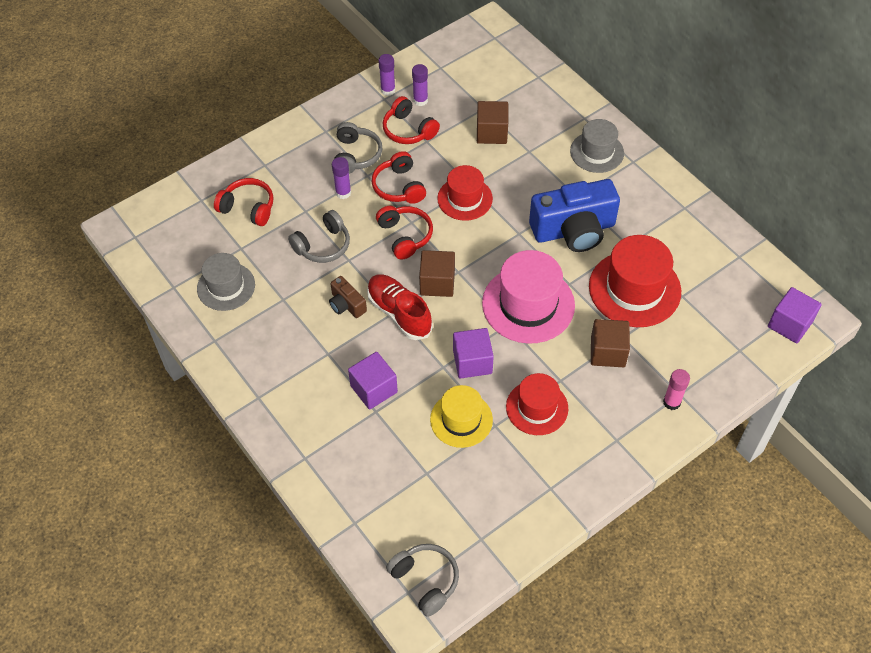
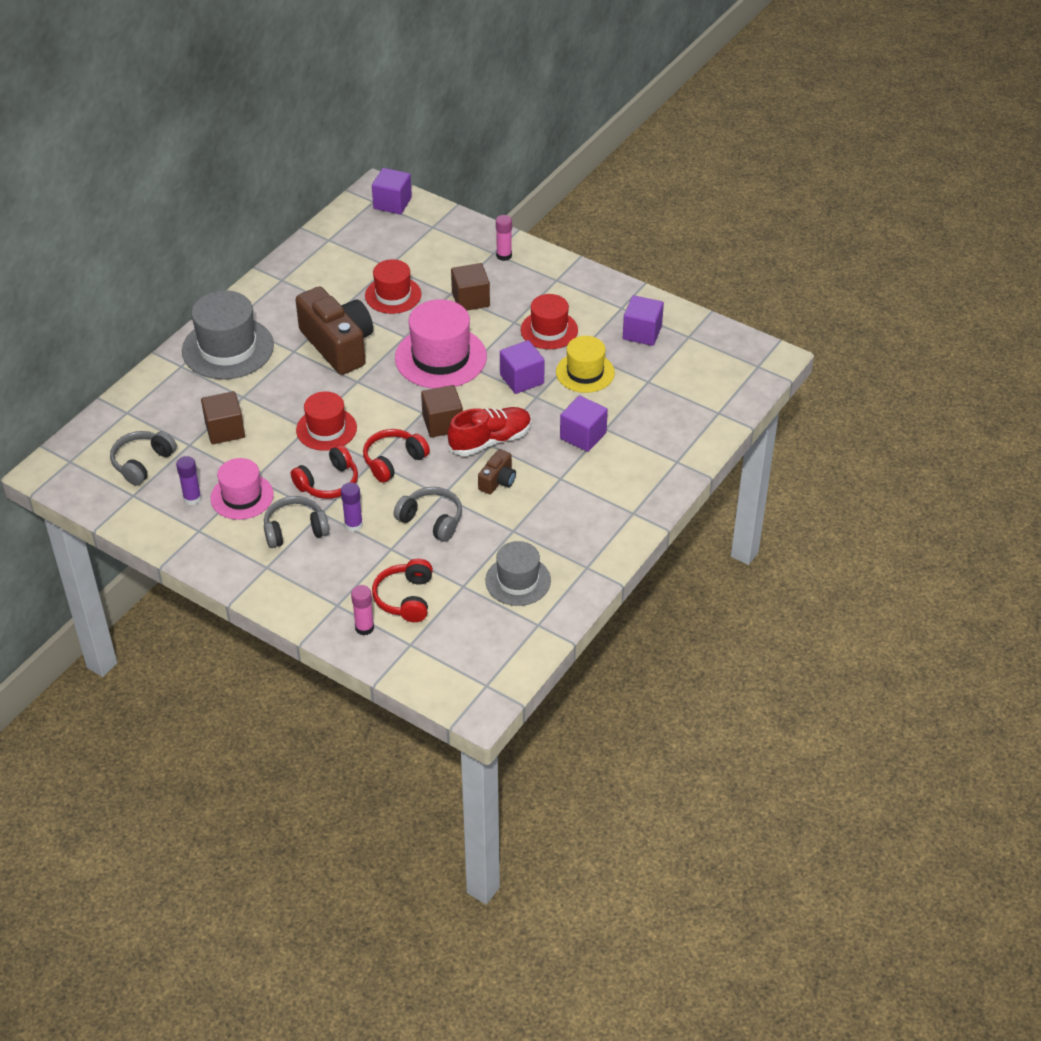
camera: 110 degrees left, 10 degrees down
red shoe [367,274,433,340] -> red shoe turned 150 degrees counterclockwise [448,407,531,456]
purple glue stick [378,54,395,96] -> none
red headphones [383,96,440,144] -> pink hat [210,458,274,520]
grey headphones [386,544,459,617] -> grey headphones moved to [110,431,177,486]
blue camera [529,179,620,252] -> brown camera [296,286,373,375]
grey hat [570,119,624,173] -> grey hat [182,290,274,379], size x1.58
red hat [589,235,681,327] -> red hat [365,259,421,314], size x0.63
none -> pink glue stick [351,585,374,635]
none -> purple cube [623,295,664,346]

